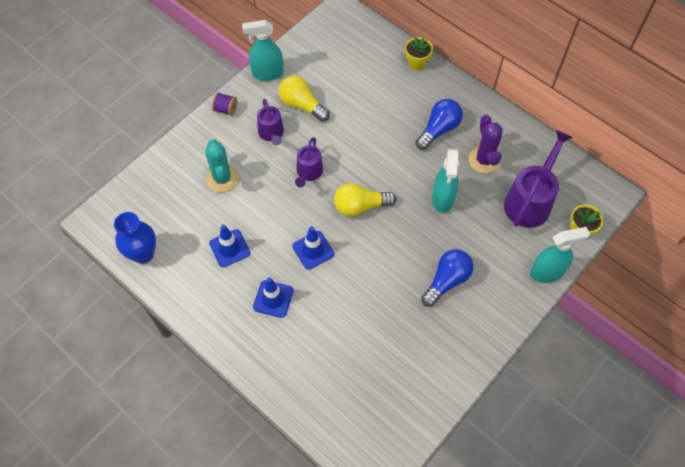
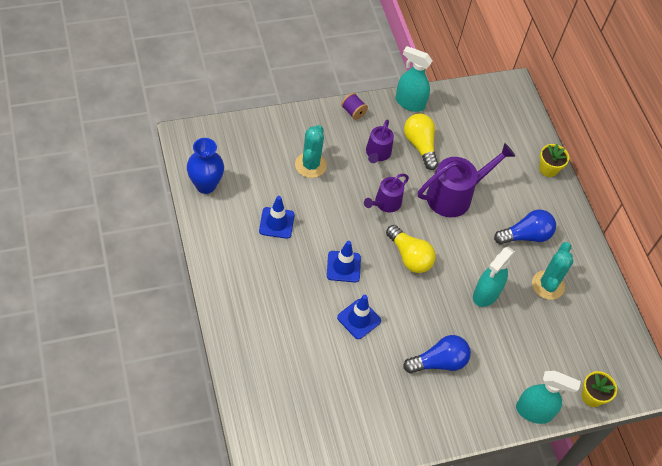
camera: 25 degrees right, 5 degrees down
blue traffic cone [253,277,294,318] -> blue traffic cone moved to [337,295,381,339]
yellow light bulb [334,183,397,217] -> yellow light bulb turned 150 degrees counterclockwise [386,225,436,273]
purple cactus [469,115,503,173] -> turquoise cactus [532,242,573,300]
purple watering can [504,130,573,228] -> purple watering can moved to [418,143,515,217]

